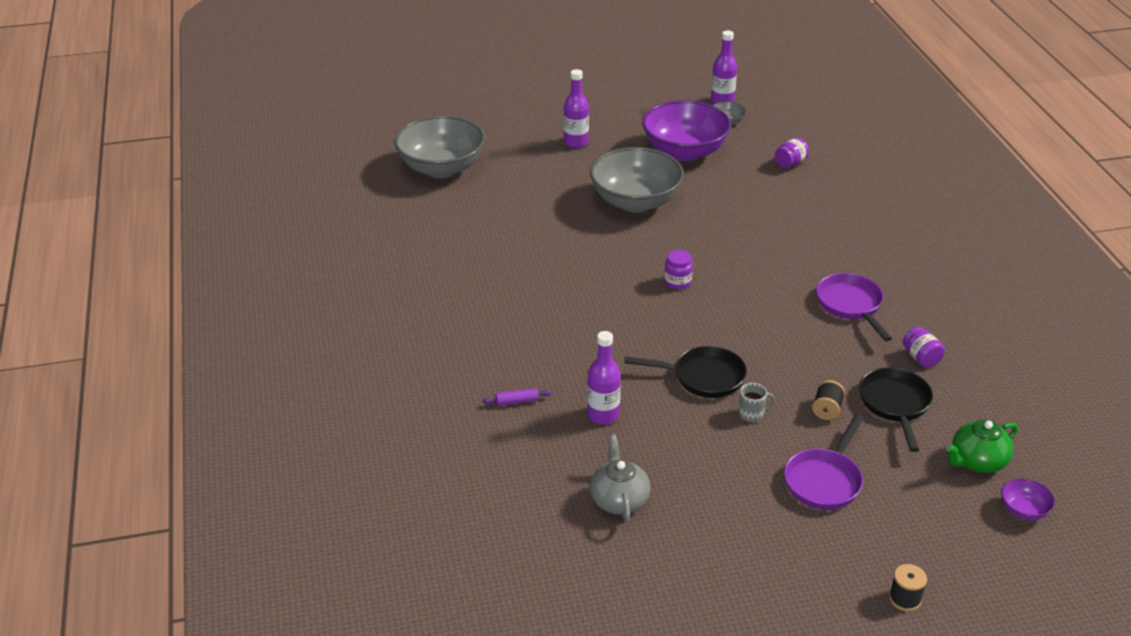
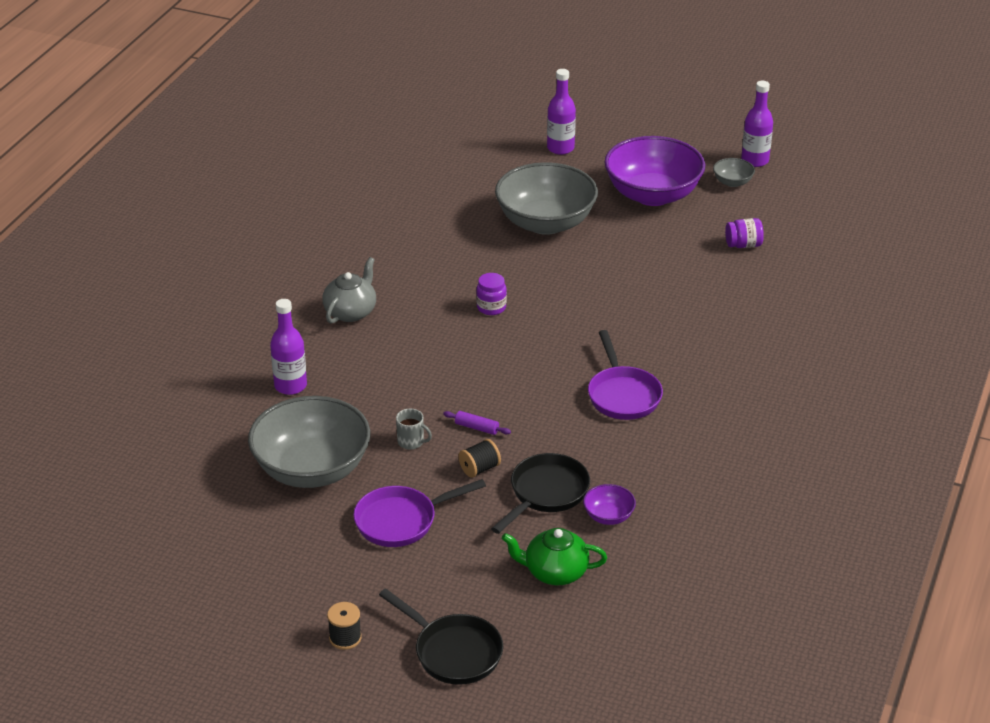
camera: 35 degrees right, 0 degrees up
grey bowl [394,116,485,178] -> grey bowl moved to [248,396,370,488]
purple rolling pin [482,388,552,406] -> purple rolling pin moved to [443,411,511,435]
grey teapot [590,435,651,523] -> grey teapot moved to [322,257,376,324]
black pan [624,346,747,398] -> black pan moved to [379,588,503,685]
purple pan [816,273,892,341] -> purple pan turned 150 degrees clockwise [588,330,663,420]
purple jar [903,327,945,368] -> none
purple bowl [1001,479,1055,521] -> purple bowl moved to [583,484,636,525]

